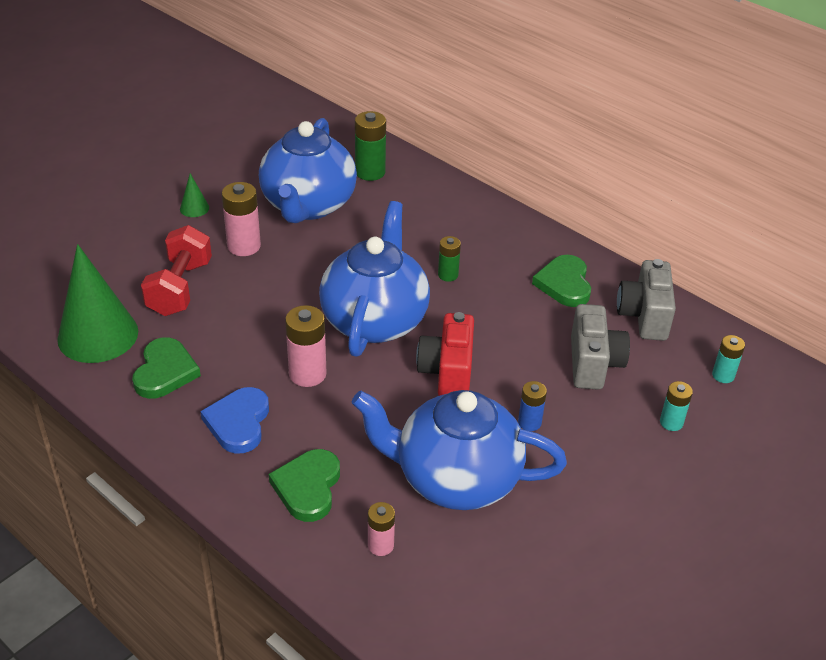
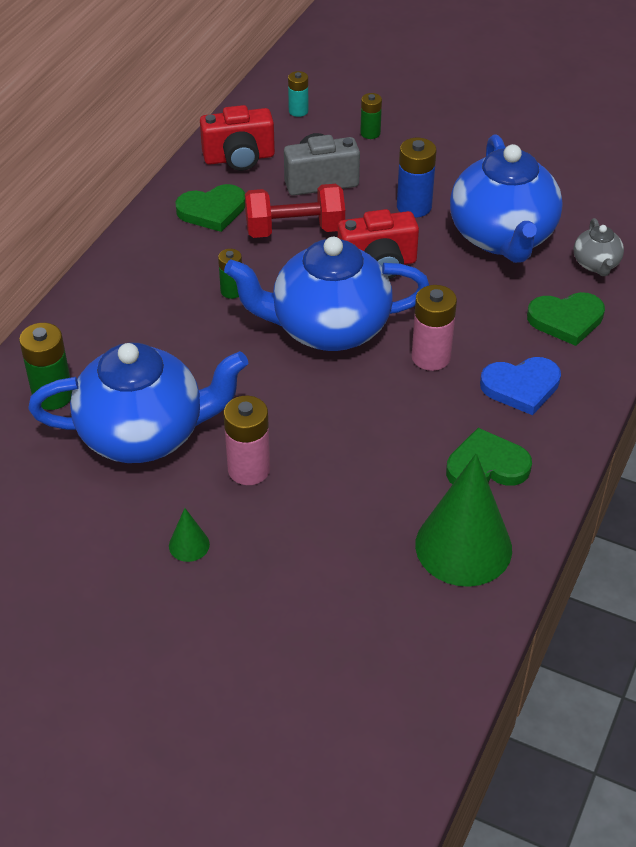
camera: 105 degrees left, 5 degrees up
red dumbbell [141,225,212,316] -> red dumbbell moved to [245,184,345,238]
pink battery [368,502,395,556] -> grey teapot [574,218,624,276]
blue battery [518,381,547,431] -> blue battery [397,138,436,218], size x1.65
grey camera [617,259,676,341] -> red camera [200,105,275,171]
turquoise battery [660,381,693,431] -> green battery [360,93,382,139]

